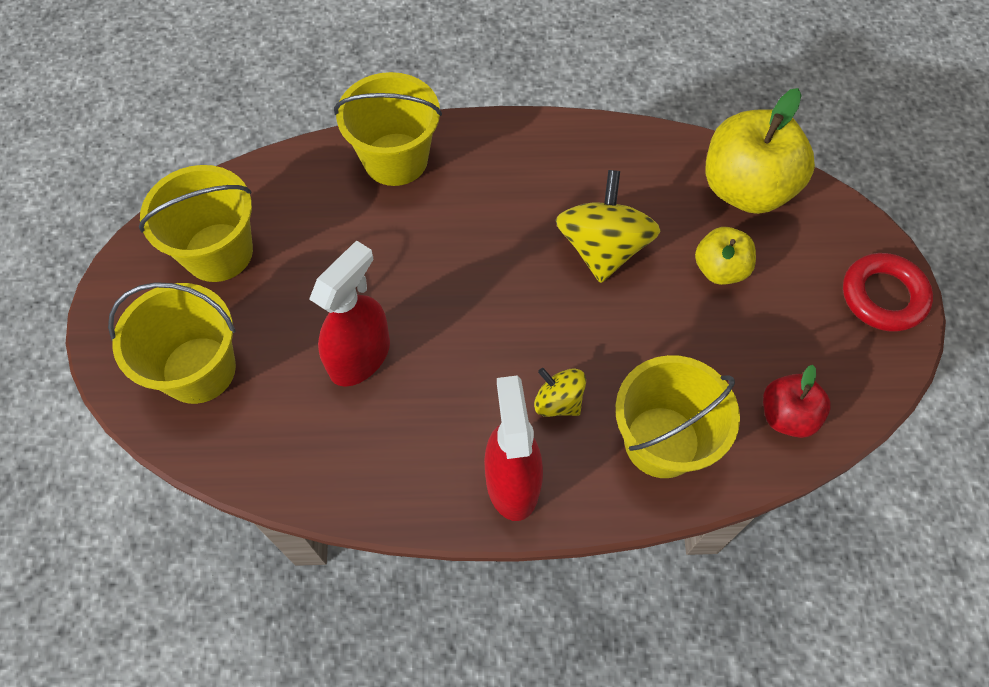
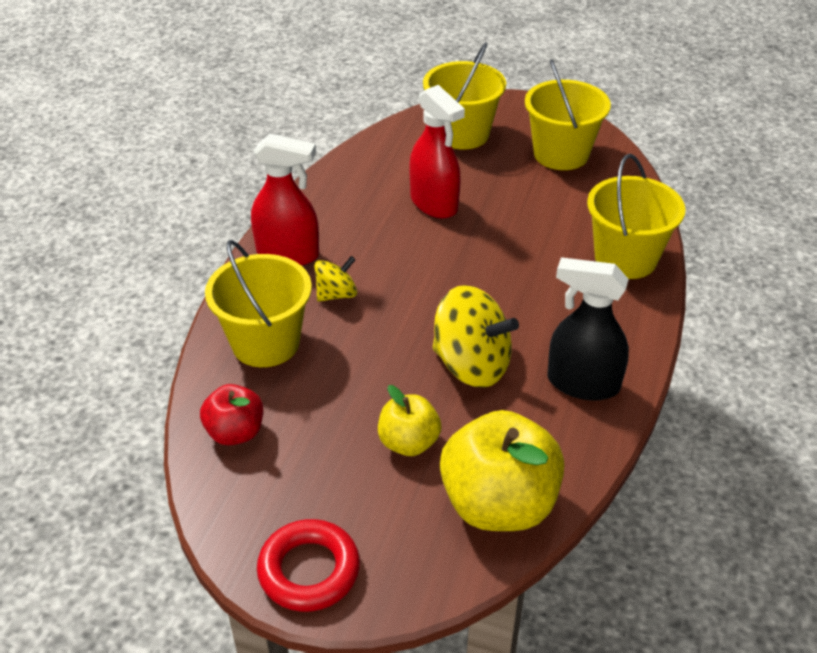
camera: 110 degrees right, 20 degrees down
none -> black spray bottle [547,257,629,401]

